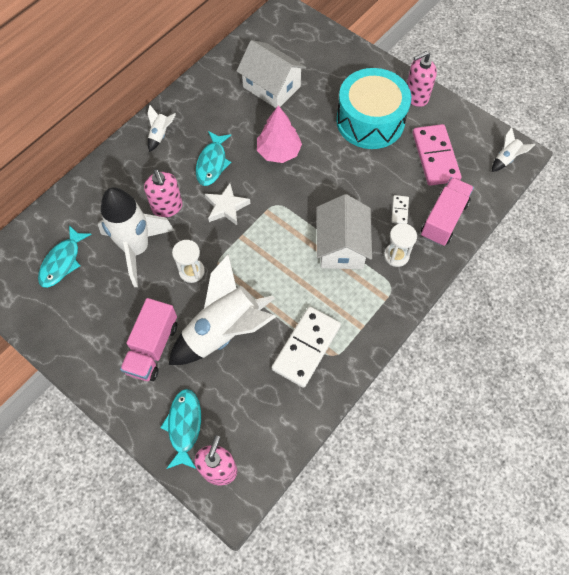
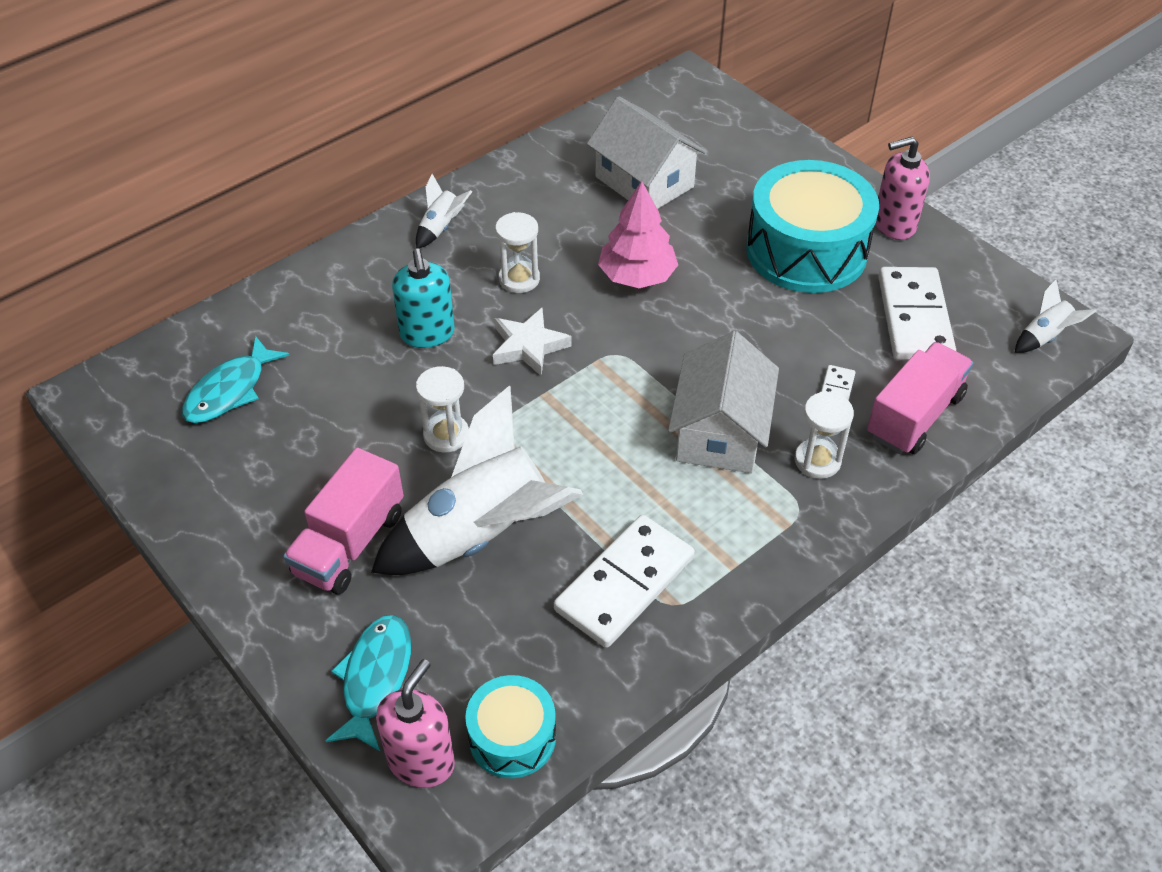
camera: 10 degrees right, 15 degrees down
white rocket [98,187,175,287] -> none
pink soap dispenser [144,169,183,217] -> turquoise soap dispenser [392,248,455,348]
turquoise fish [196,131,232,186] -> white hourglass [495,212,540,293]
pink domino [413,124,462,186] -> white domino [878,267,956,360]
none -> turquoise drum [465,675,556,778]

